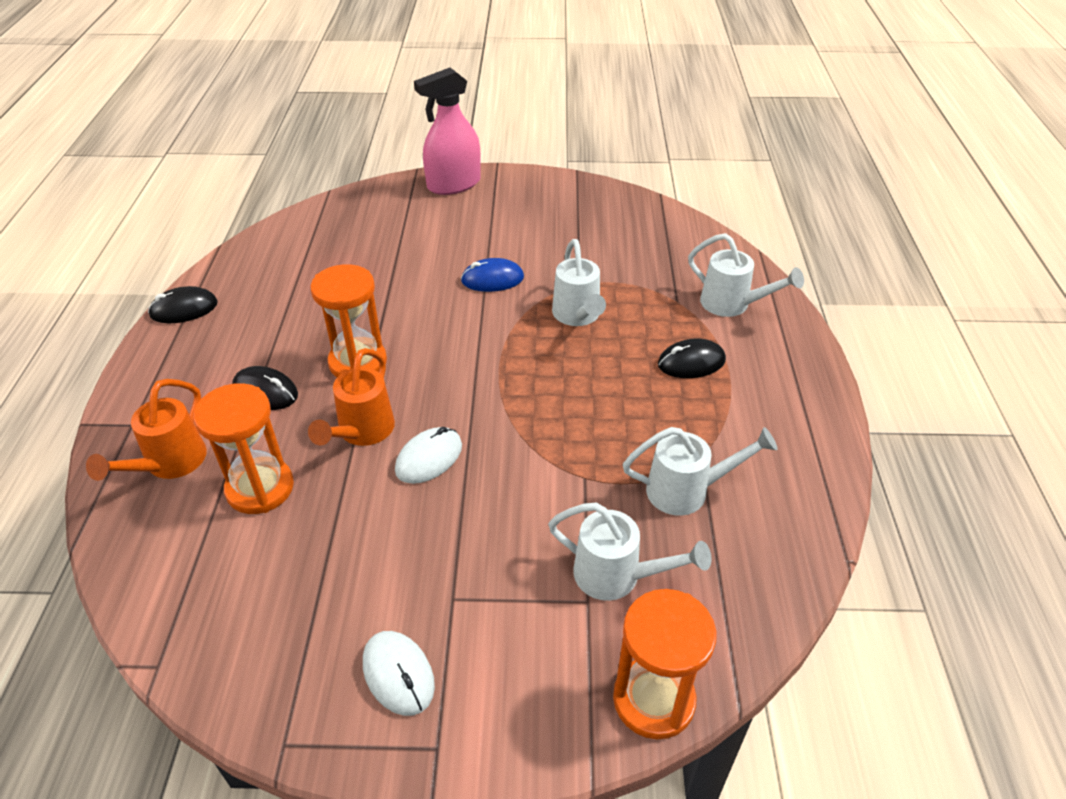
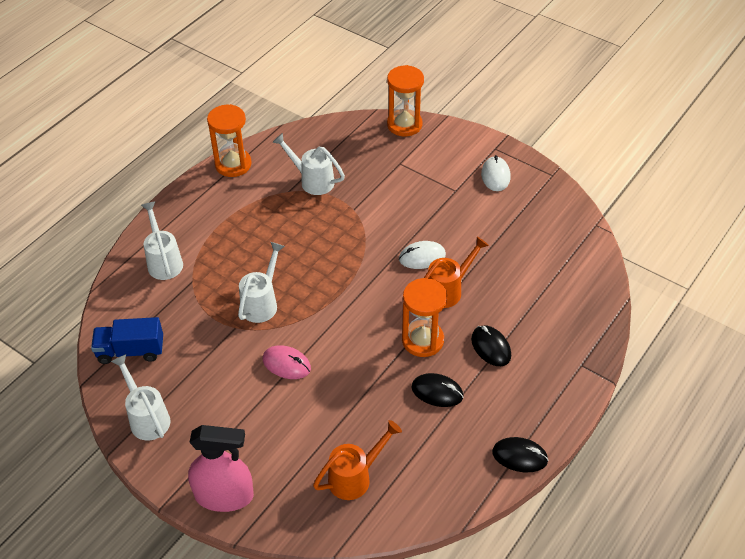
camera: 145 degrees left, 5 degrees up
orange watering can [86,379,207,481] -> orange watering can moved to [313,420,402,500]
orange hourglass [193,383,294,514] -> orange hourglass moved to [207,104,252,177]
blue mouse [461,258,524,292] -> pink mouse [263,345,311,379]
white watering can [548,503,712,601] -> white watering can moved to [111,354,170,440]
black mouse [658,339,726,378] -> black mouse moved to [411,373,463,407]
none -> blue truck [91,317,163,364]

